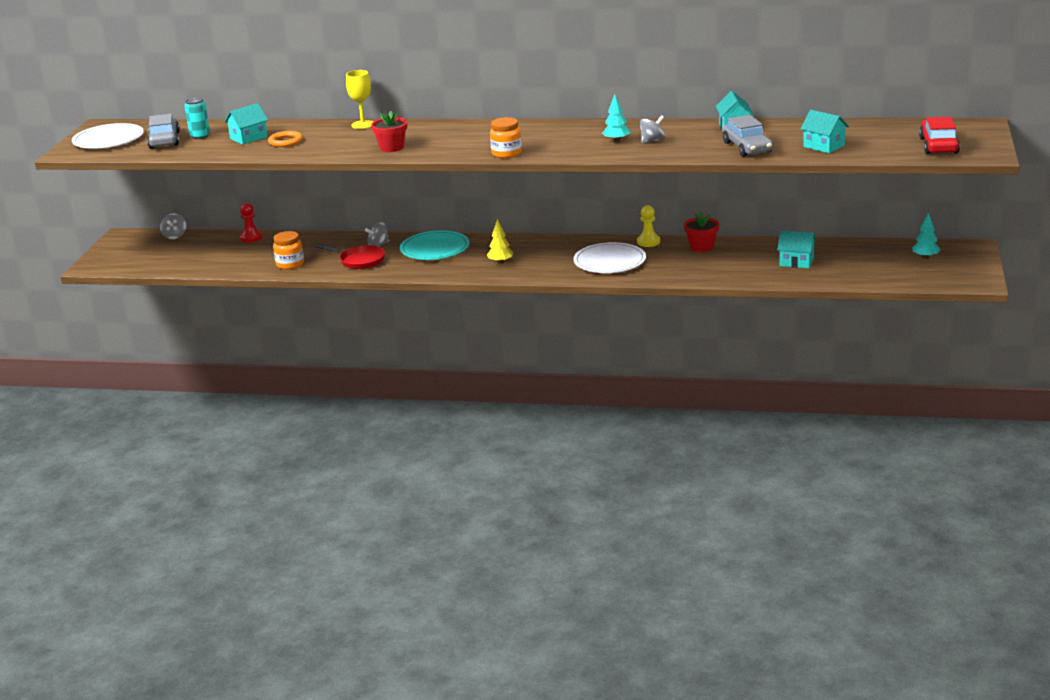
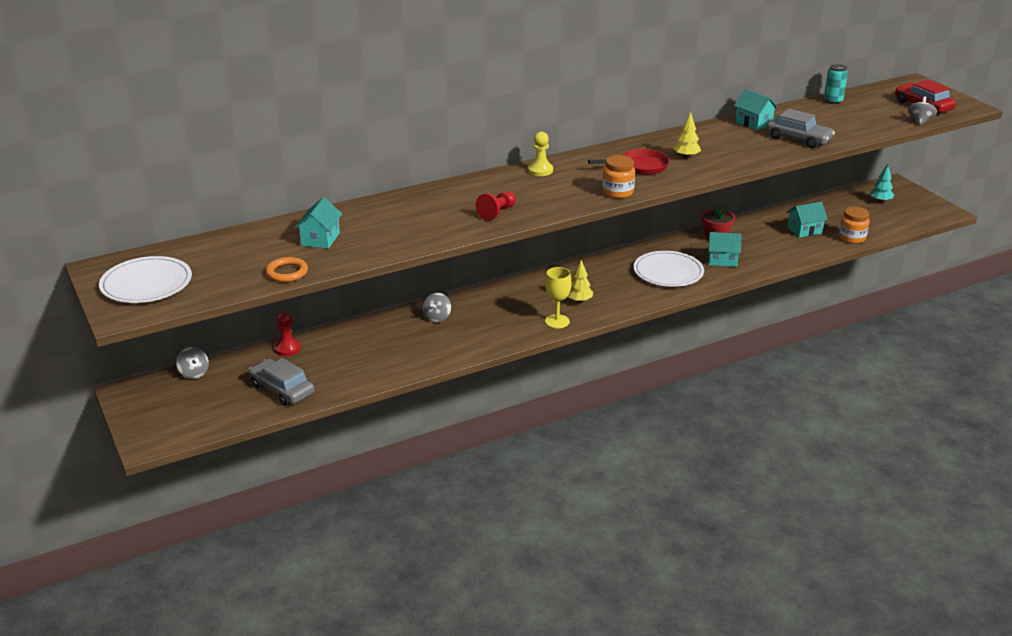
camera: 40 degrees left, 5 degrees up
grey car [147,114,180,149] -> grey car moved to [248,358,315,406]
turquoise can [185,97,210,139] -> turquoise can moved to [824,64,848,104]
orange ring [268,131,303,147] -> orange ring moved to [266,257,308,282]
orange jar [273,231,304,270] -> orange jar moved to [839,206,869,244]
red pan [314,244,385,269] -> red pan moved to [588,149,669,175]
yellow goblet [346,70,374,129] -> yellow goblet moved to [545,267,571,328]
red flower pot [371,111,407,152] -> red pawn [476,192,516,221]
turquoise plate [400,230,470,260] -> none
turquoise tree [602,94,630,142] -> yellow tree [673,112,701,158]
yellow pawn [637,205,660,247] -> yellow pawn moved to [528,131,553,176]
grey spinning top [640,115,665,144] -> grey spinning top moved to [908,96,937,125]
turquoise house [800,110,849,153] -> turquoise house moved to [708,232,742,267]

